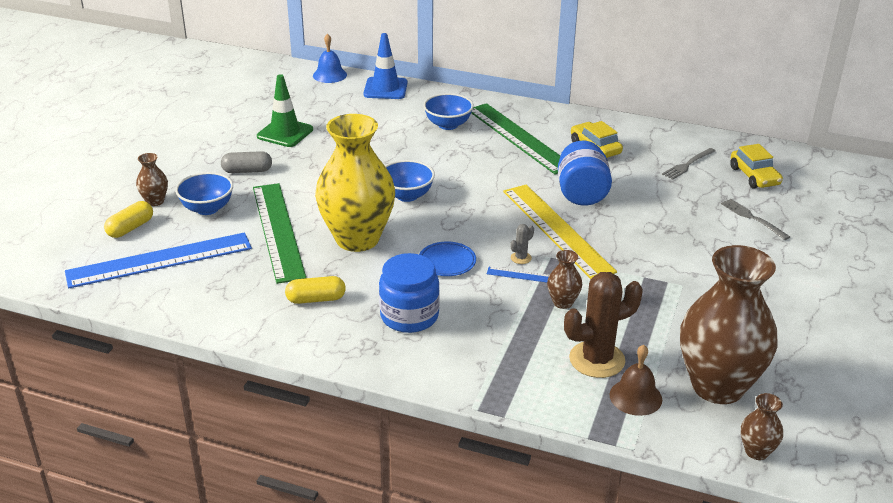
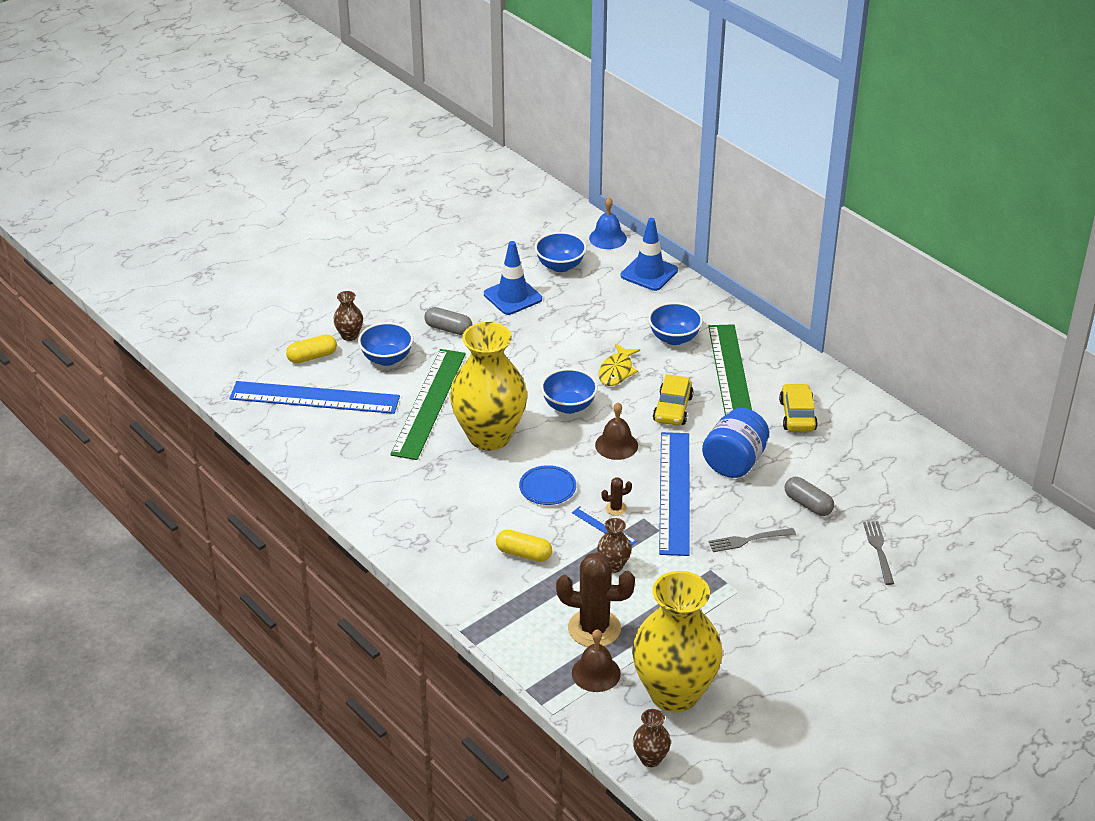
camera: 30 degrees right, 5 degrees up
green traffic cone [257,74,313,147] -> blue traffic cone [484,241,542,315]
yellow capsule [285,276,346,304] -> yellow capsule moved to [496,530,552,562]
blue jar [379,253,440,333] -> none
yellow ruler [503,185,617,279] -> blue ruler [659,432,690,556]
grey cactus [510,224,534,264] -> brown cactus [601,477,632,516]
grey fork [662,148,715,180] -> grey fork moved to [708,528,796,552]
brown vase [680,245,778,404] -> yellow vase [632,571,722,712]
yellow car [730,144,783,189] -> yellow car moved to [653,374,693,425]
none -> blue bowl [535,232,587,272]
none -> brown bell [595,403,638,460]
none -> yellow fish [599,344,640,386]
none -> grey capsule [785,477,834,516]

